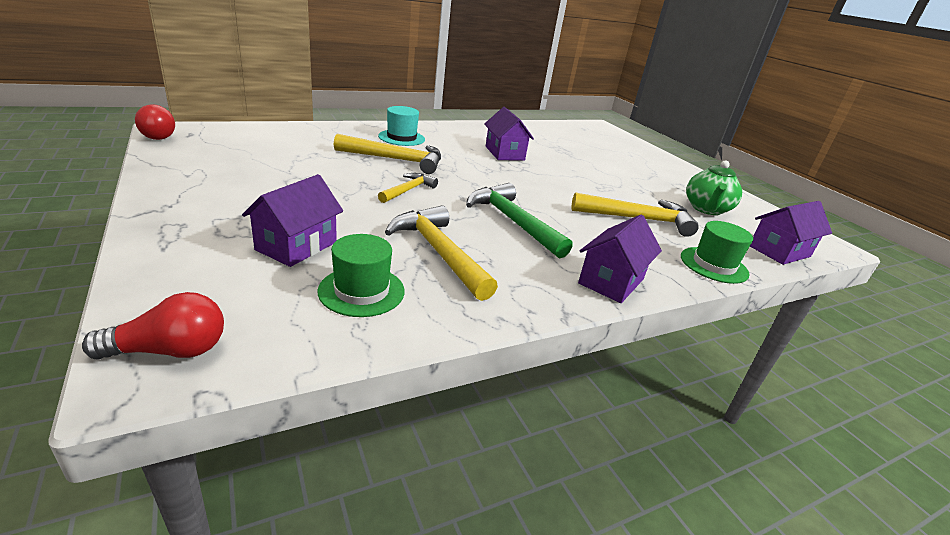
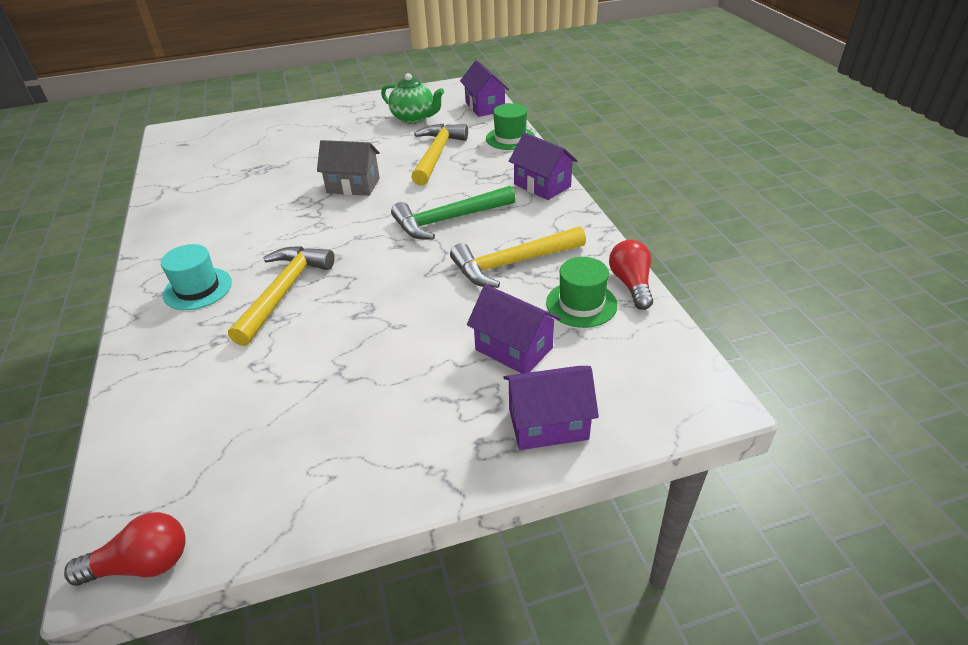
camera: 75 degrees left, 10 degrees up
red light bulb [82,292,224,360] -> red light bulb moved to [609,240,653,310]
yellow hammer [378,173,438,203] -> none
purple house [484,107,534,161] -> purple house moved to [503,366,599,450]
none -> grey house [317,140,380,196]

